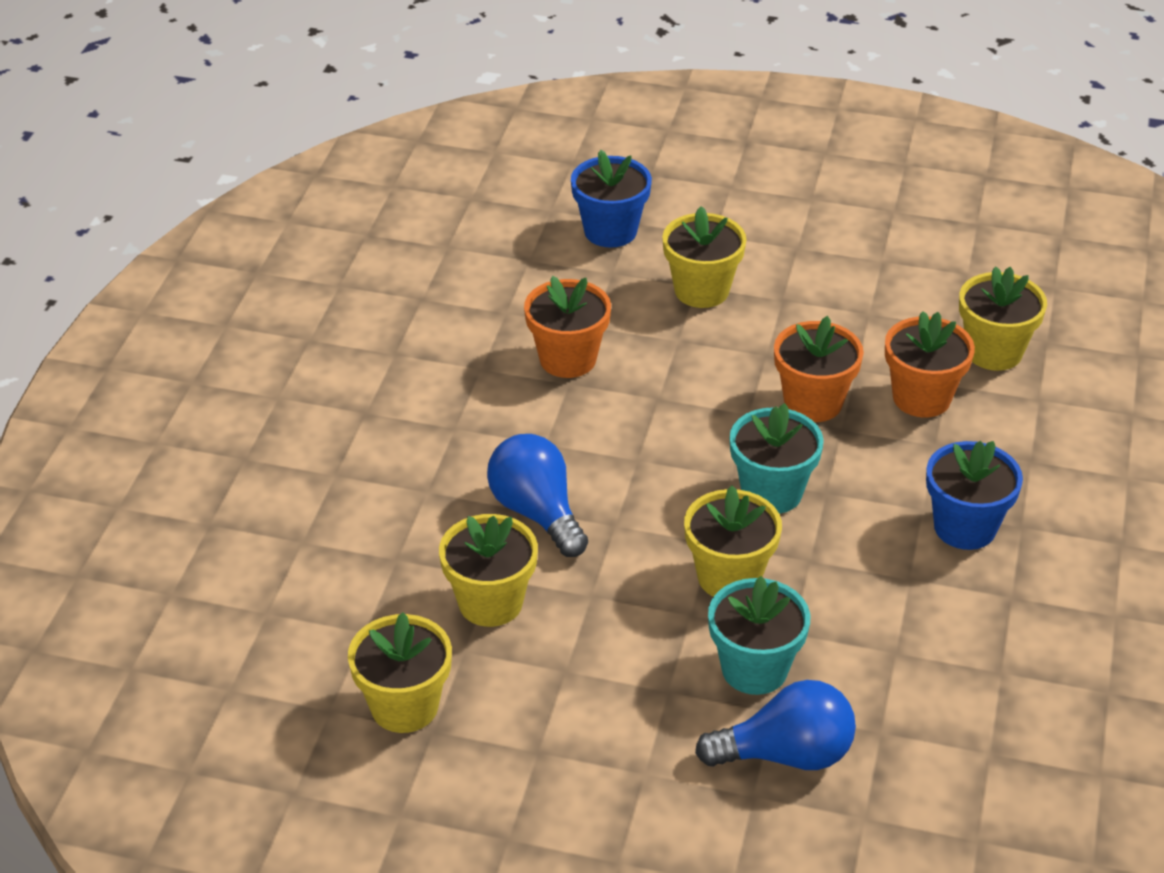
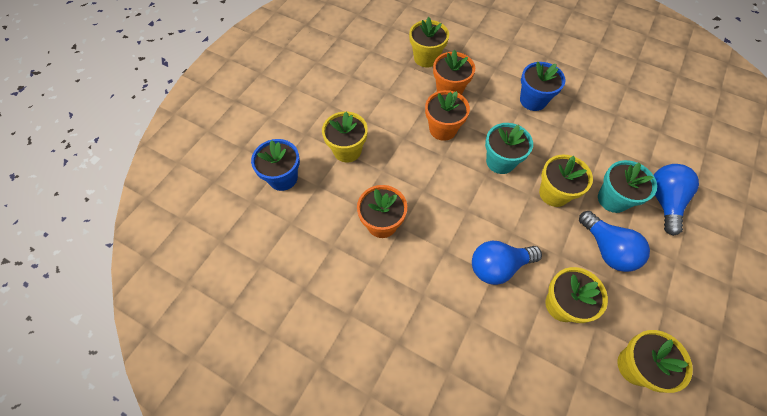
camera: 75 degrees left, 20 degrees up
none -> blue light bulb [579,211,650,272]

